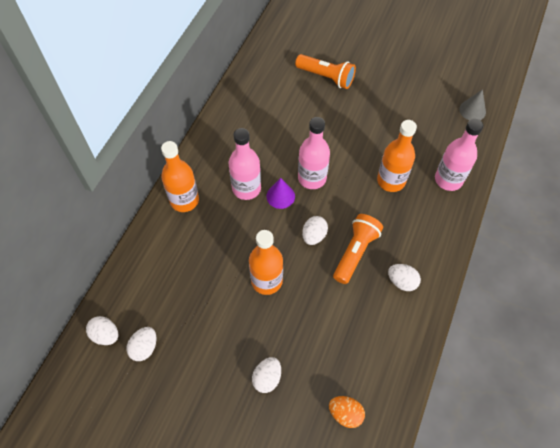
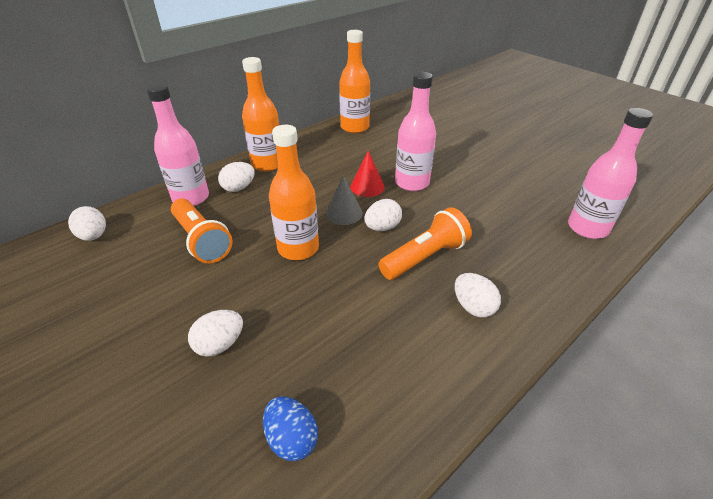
camera: 25 degrees right, 20 degrees down
white egg [126,327,156,361] -> white egg moved to [218,162,255,192]
pink bottle [229,128,261,200] -> pink bottle moved to [146,83,209,206]
purple cone [266,178,295,209] -> red cone [350,151,385,197]
orange flashlight [295,54,356,89] -> orange flashlight moved to [171,198,233,263]
orange egg [329,396,365,428] -> blue egg [263,396,318,461]
orange bottle [377,120,417,192] -> orange bottle moved to [339,30,370,133]
grey cone [459,89,486,120] -> grey cone moved to [326,176,363,225]

